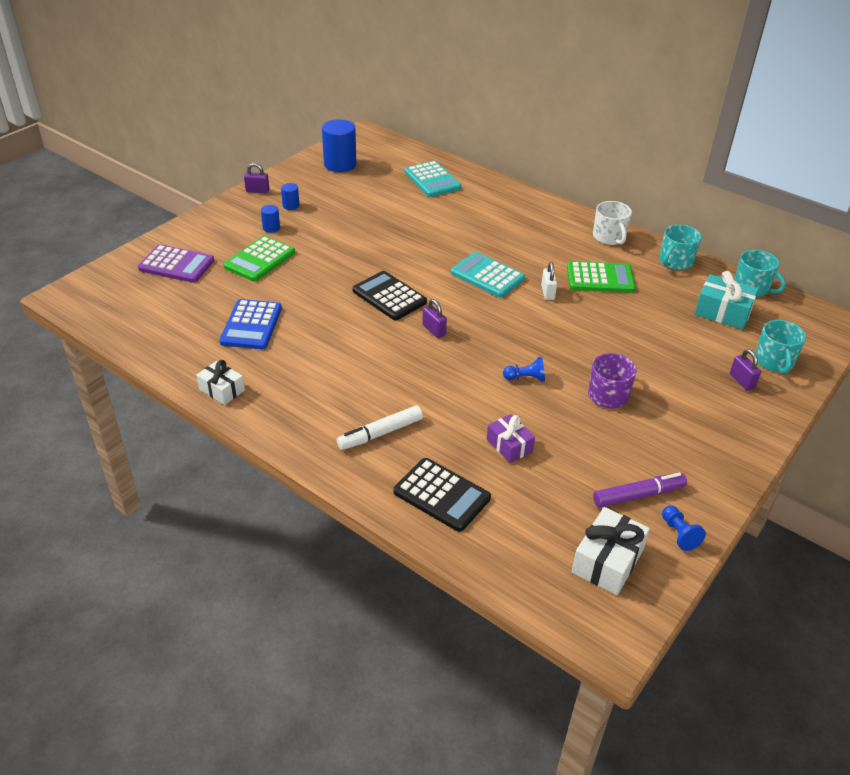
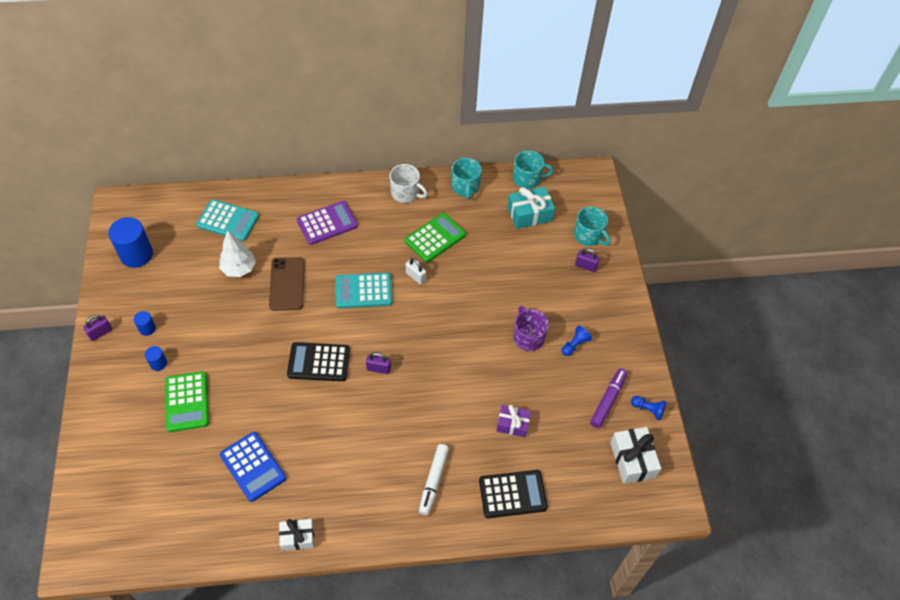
camera: 45 degrees left, 15 degrees up
purple calculator [138,244,214,283] -> purple calculator moved to [297,201,358,245]
blue pawn [503,357,545,382] -> blue pawn moved to [562,326,592,356]
none -> white tree [219,230,256,277]
none -> brown phone [269,257,305,311]

